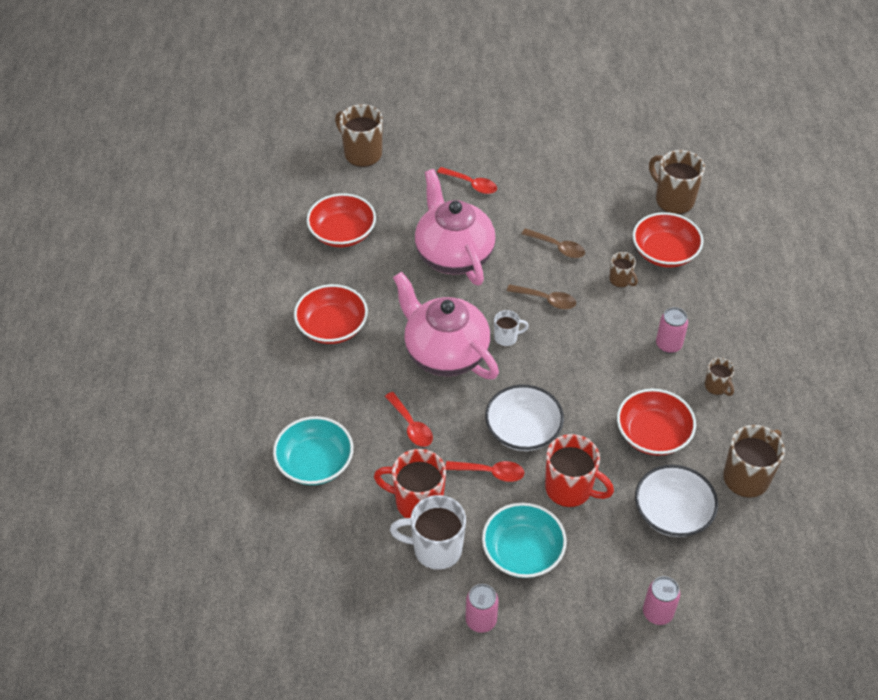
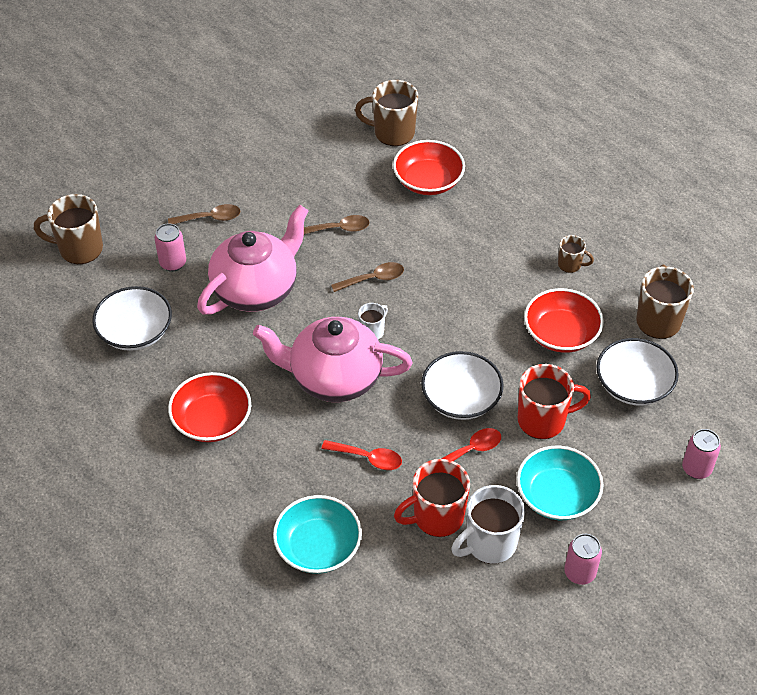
camera: 40 degrees left, 0 degrees up
red bowl [307,193,376,247] -> white bowl [92,286,172,351]
pink teapot [415,169,496,286] -> pink teapot turned 105 degrees clockwise [197,205,308,315]
red spoon [437,167,497,194] -> brown spoon [168,204,240,224]
brown mug [609,252,638,287] -> none
pink can [656,307,688,353] -> pink can moved to [155,223,186,272]

